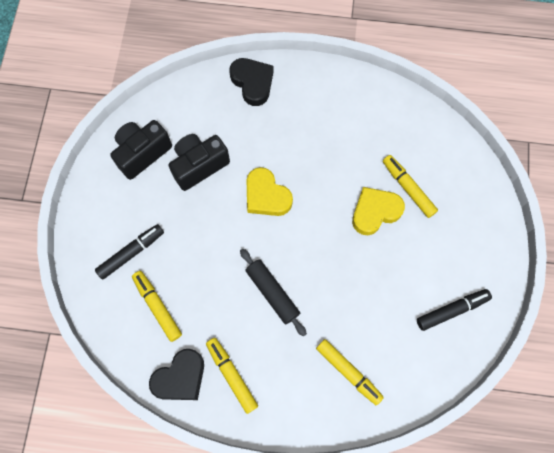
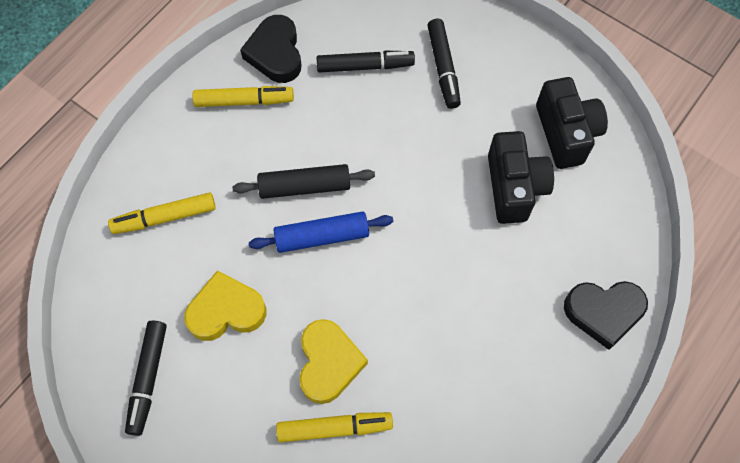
camera: 120 degrees right, 5 degrees down
yellow marker [132,271,182,342] -> black marker [317,51,415,73]
yellow heart [247,167,293,216] -> yellow heart moved to [184,270,266,341]
none -> blue rolling pin [249,211,394,253]

